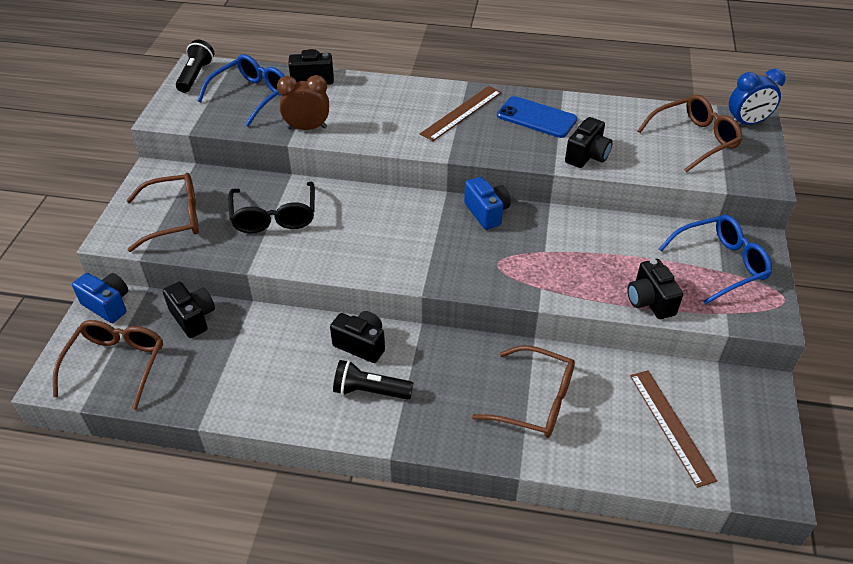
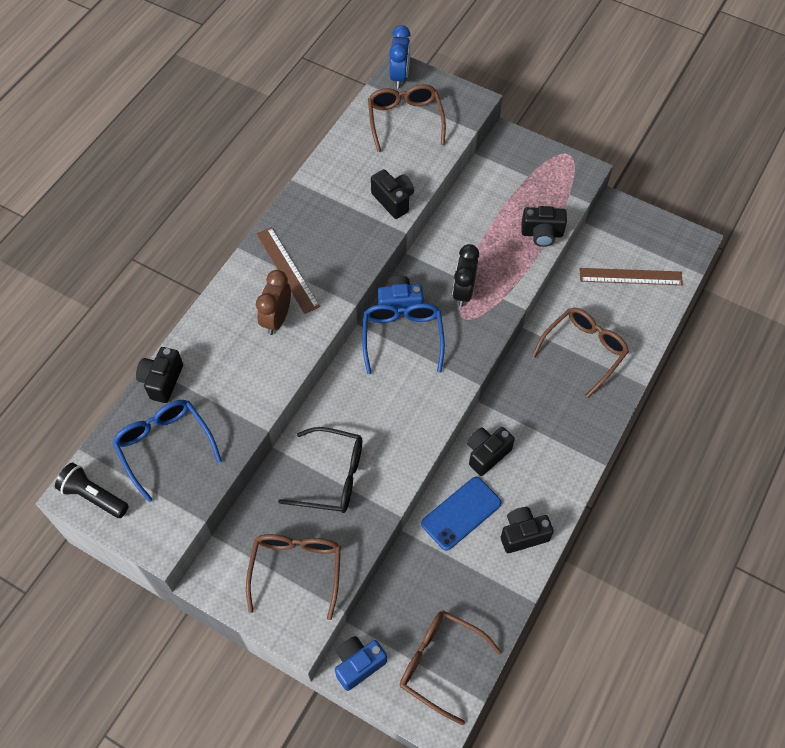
camera: 70 degrees left, 15 degrees up
black camera [163,282,215,338] -> black camera moved to [501,507,554,553]
brown clock [277,75,329,130] -> brown clock moved to [256,270,291,335]
black flashlight [333,360,414,400] -> none
blue phone [497,96,577,138] -> blue phone moved to [421,477,502,551]
blue glasses [659,215,772,304] -> blue glasses moved to [362,303,445,374]
none -> black clock [453,244,479,307]

